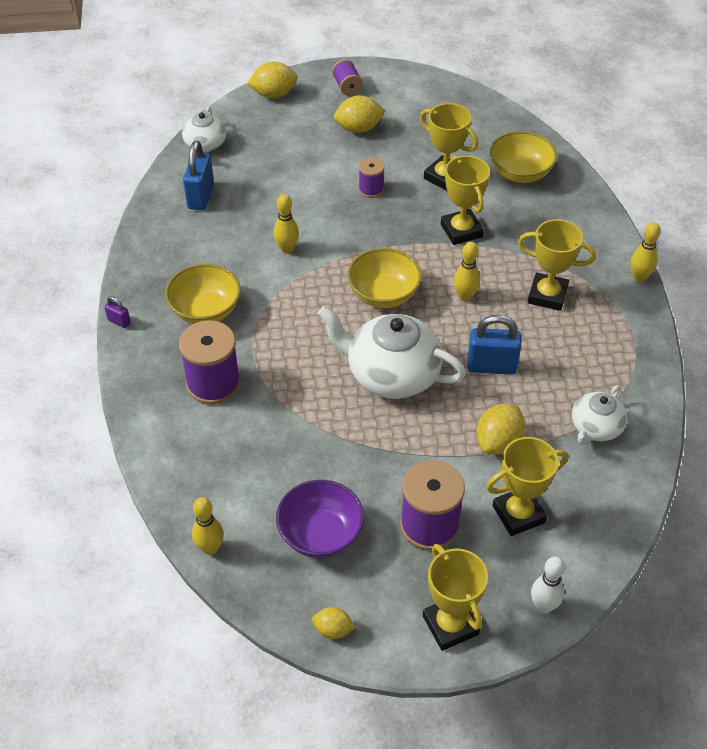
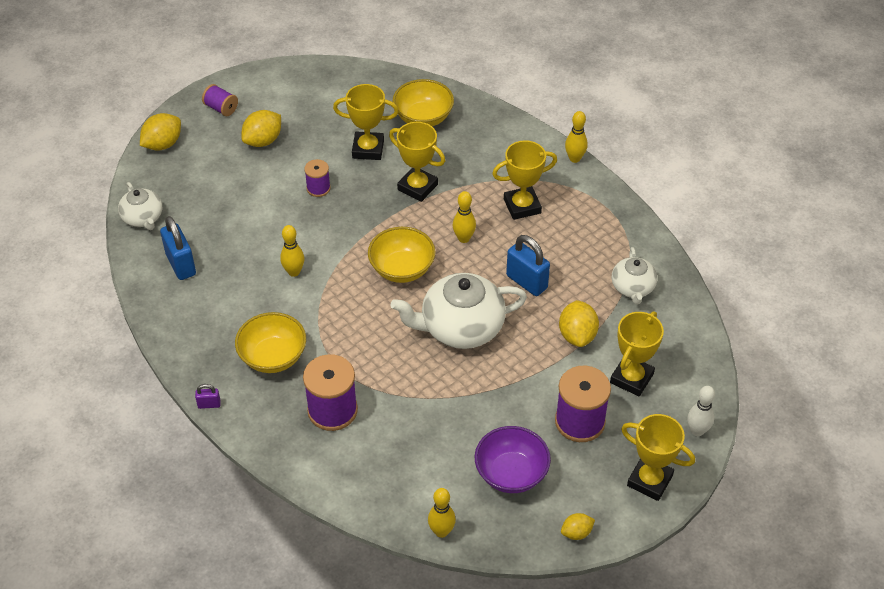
camera: 35 degrees left, 0 degrees up
blue padlock [467,315,521,375] -> blue padlock turned 75 degrees clockwise [506,235,550,296]

